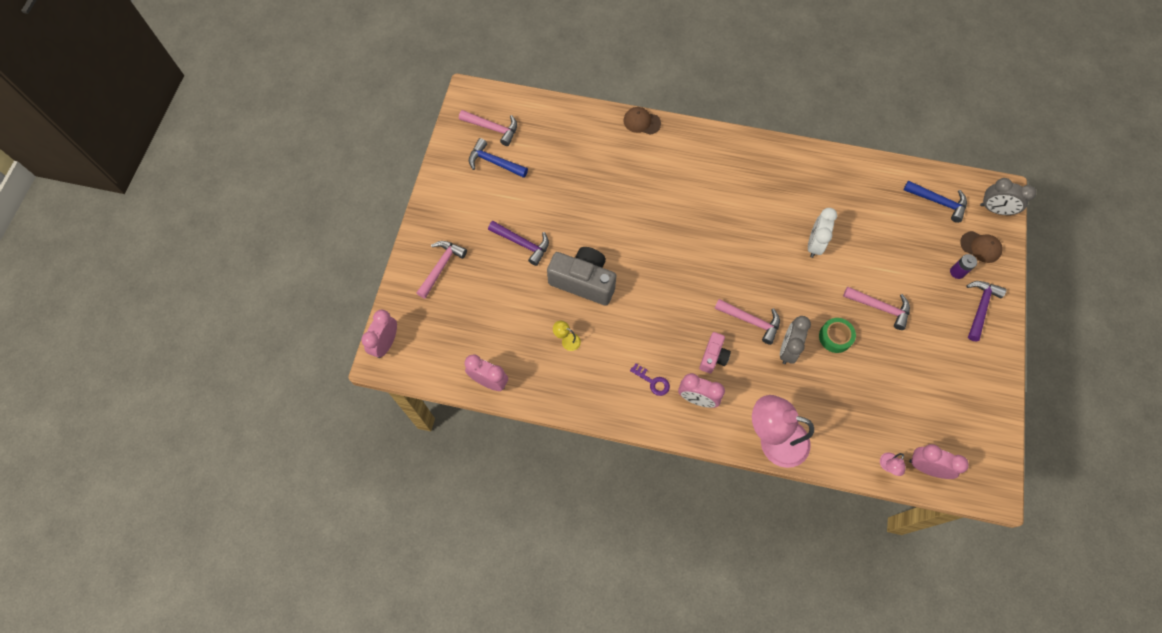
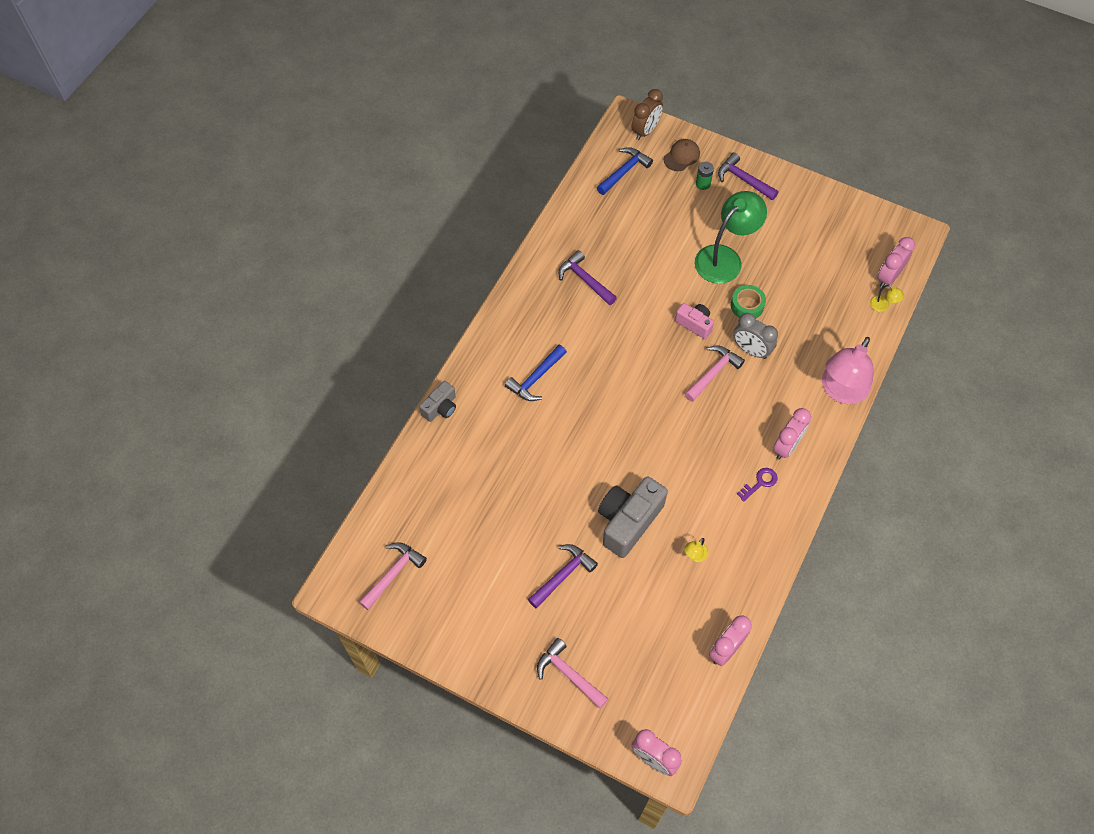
camera: 75 degrees left, 5 degrees down
blue hammer [469,138,528,178] -> blue hammer moved to [505,345,567,401]
brown cap [623,107,661,135] -> grey camera [419,381,456,422]
pink camera [699,332,731,374] -> pink camera moved to [675,303,714,339]
white clock [808,208,837,258] -> none
pink hammer [843,287,910,330] -> green lamp [695,191,767,284]
pink lamp [880,452,906,476] -> yellow lamp [870,285,904,312]
purple battery [950,254,977,279] -> green battery [696,162,714,190]
grey clock [980,178,1036,215] -> brown clock [631,89,663,140]
none -> purple hammer [558,250,617,305]

